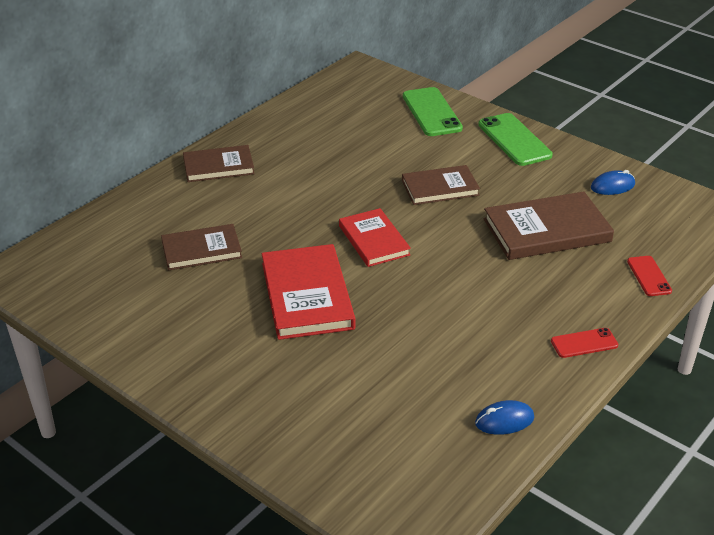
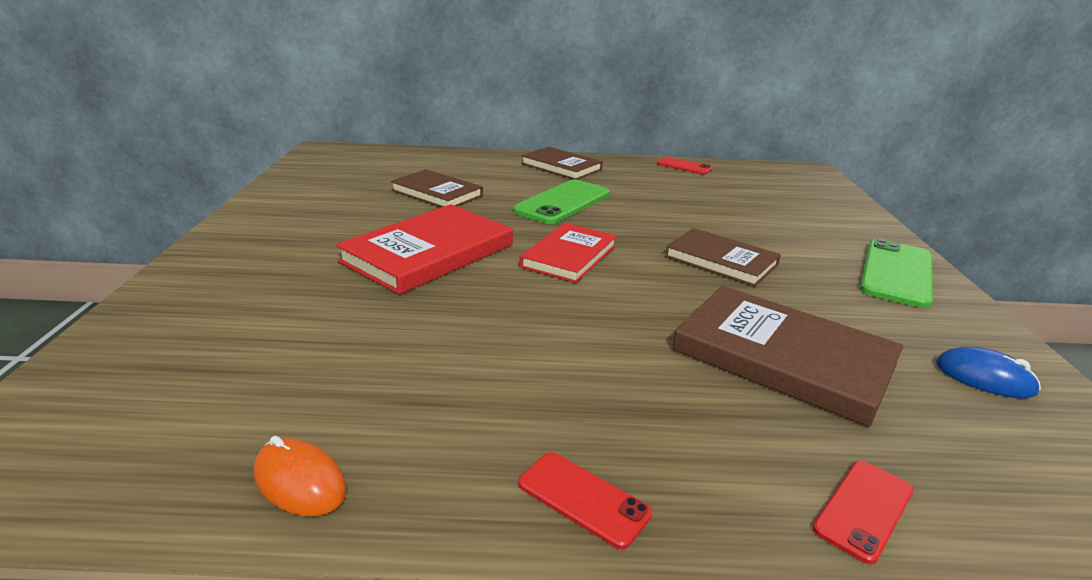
camera: 50 degrees right, 10 degrees down
green phone [403,87,463,136] -> green phone moved to [513,180,610,224]
blue mouse [475,400,534,435] -> orange mouse [253,436,347,516]
none -> red phone [657,157,712,175]

